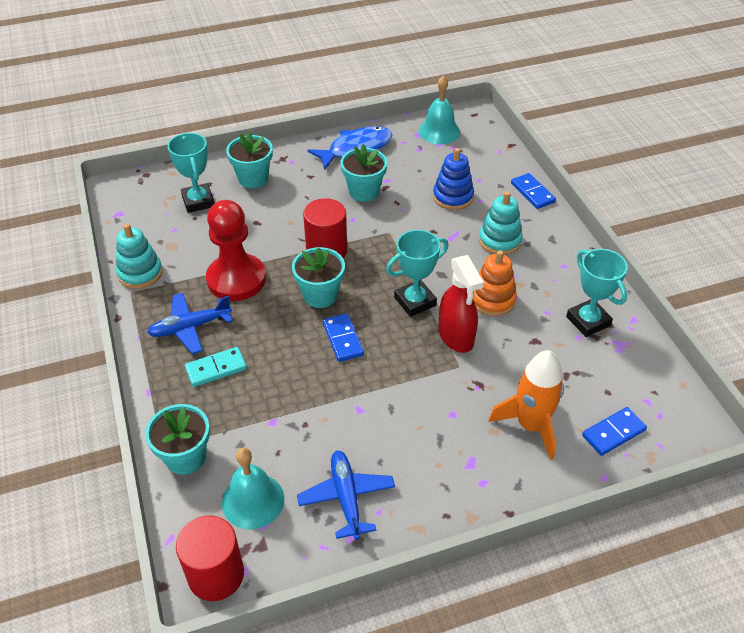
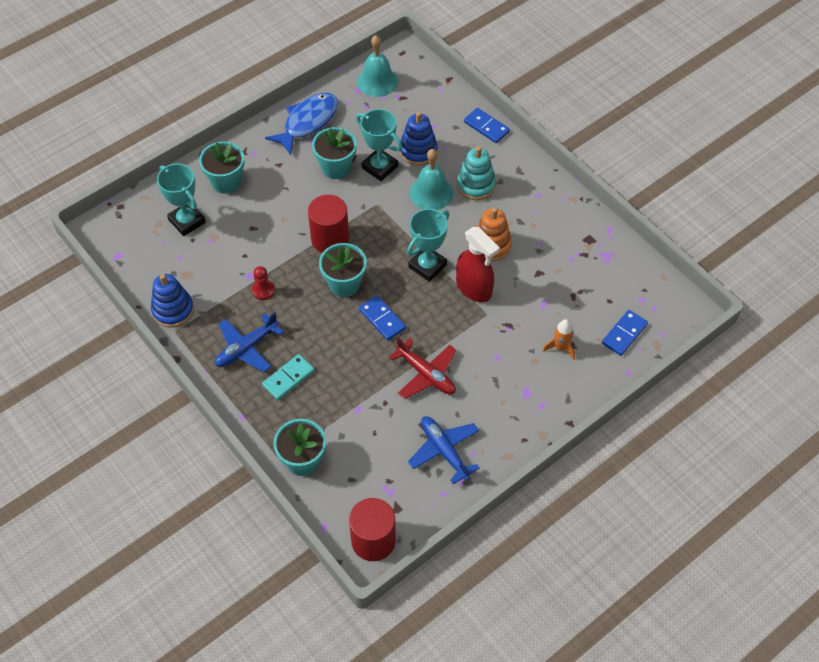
camera: 20 degrees left, 10 degrees up
turquoise stacking toy [116,224,163,289] -> blue stacking toy [151,274,194,328]
red pawn [206,200,266,301] -> red pawn [252,266,275,300], size x0.42
turquoise bell [222,448,284,530] -> turquoise bell moved to [410,149,453,210]
orange rocket [488,350,564,460] -> orange rocket [543,319,575,360], size x0.54
turquoise trophy [566,249,628,337] -> turquoise trophy moved to [356,109,402,181]
none -> red plane [389,337,457,399]

